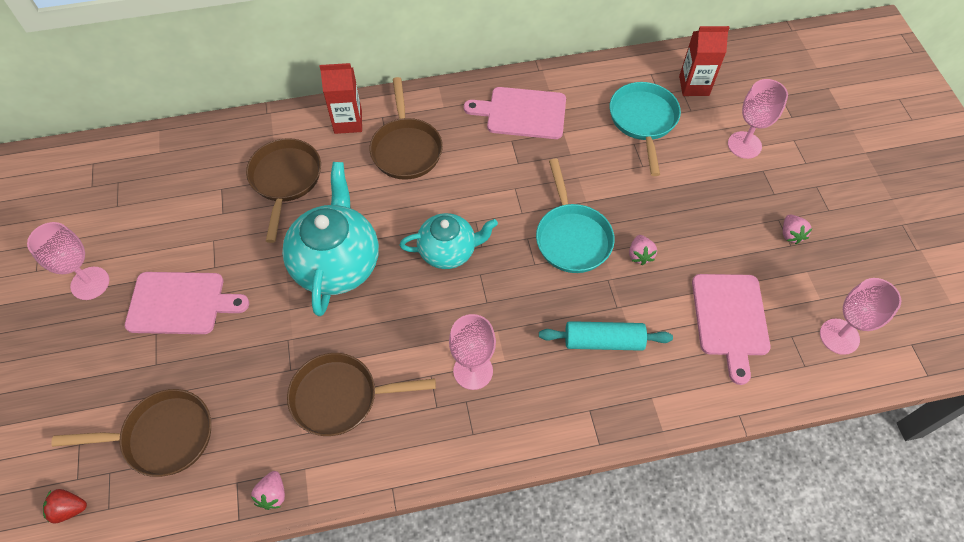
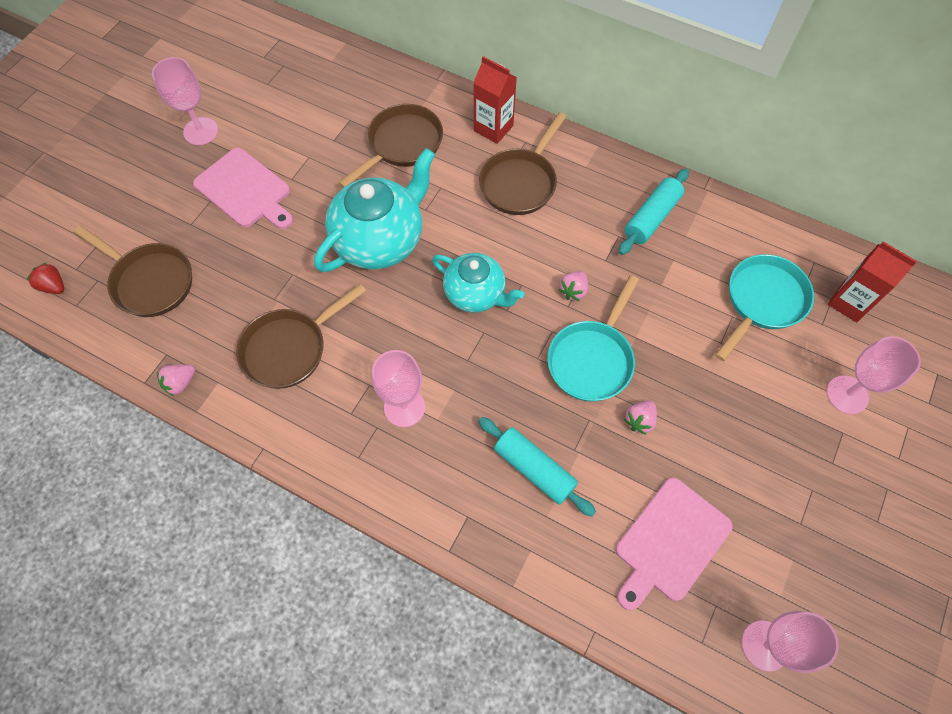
camera: 40 degrees right, 5 degrees up
brown pan [287,353,436,436] -> brown pan turned 75 degrees counterclockwise [236,284,366,389]
pink cutting board [464,87,566,139] -> turquoise rolling pin [618,168,689,255]
pink strawberry [783,215,813,244] -> pink strawberry moved to [558,271,588,301]

